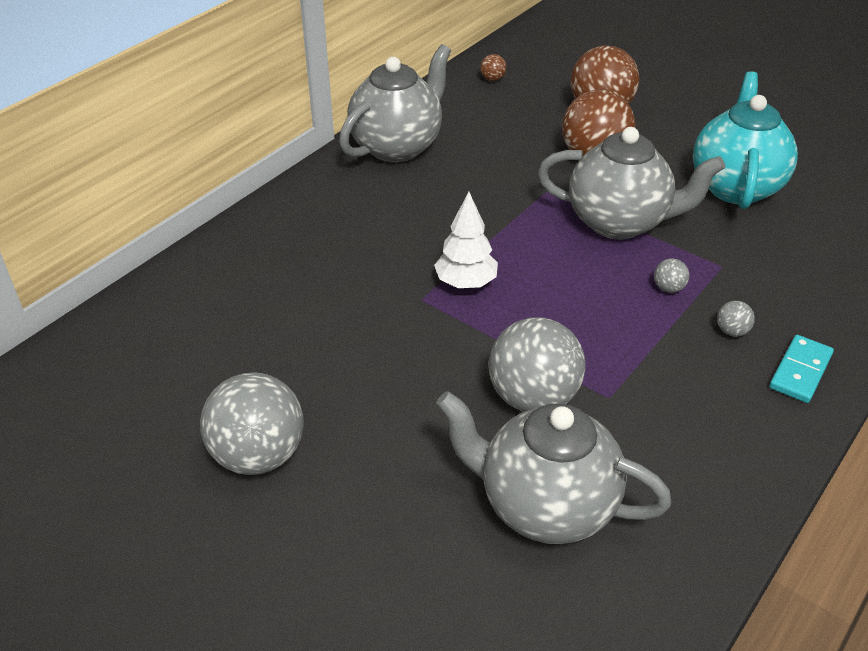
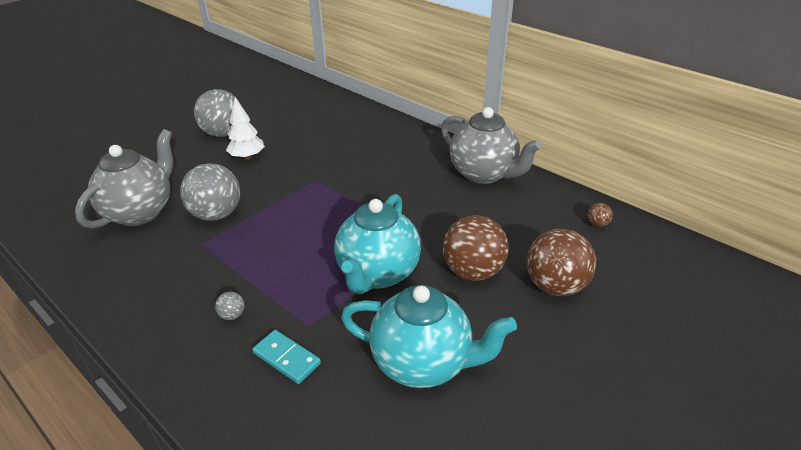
camera: 95 degrees right, 5 degrees down
white tree [434,192,498,288] -> white tree moved to [226,97,265,160]
grey teapot [538,127,725,240] -> turquoise teapot [334,194,421,294]
grey ball [654,259,689,293] -> none
turquoise domino [769,335,834,403] -> turquoise domino moved to [252,330,321,384]

